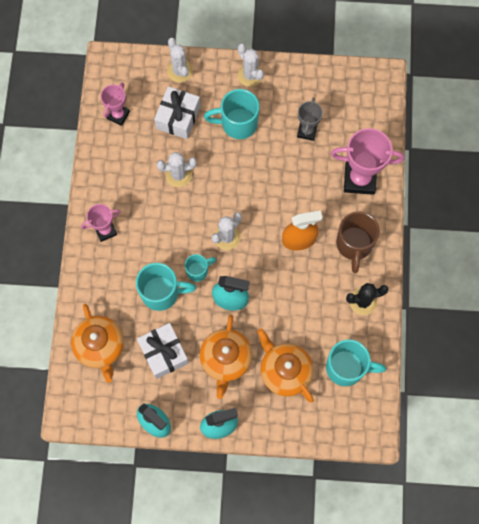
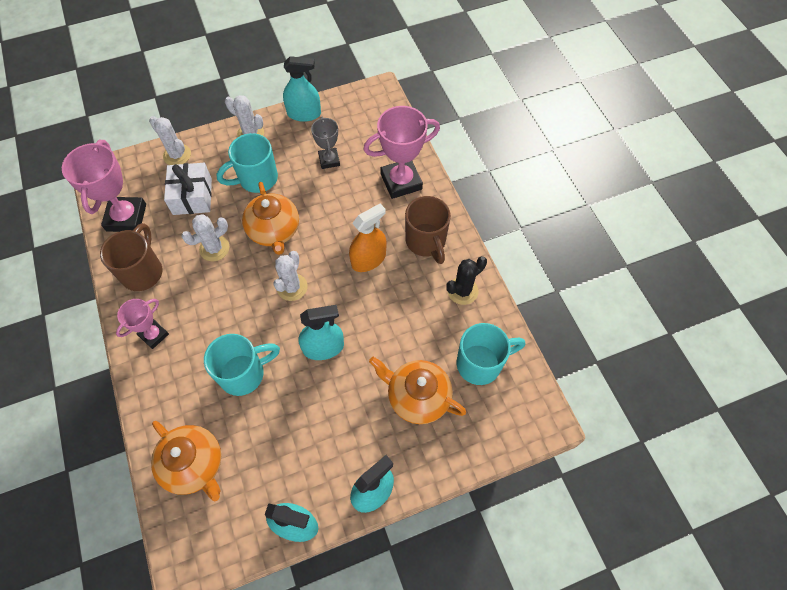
camera: 25 degrees left, 10 degrees down
pink trophy [101,82,130,126] -> pink trophy [62,140,146,232], size x1.73
white gift [137,323,189,379] -> none
turquoise mug [185,254,216,282] -> none
orange teapot [200,315,253,399] -> orange teapot moved to [242,182,299,255]
none -> brown mug [100,223,162,291]
none -> turquoise spray bottle [283,56,321,122]

